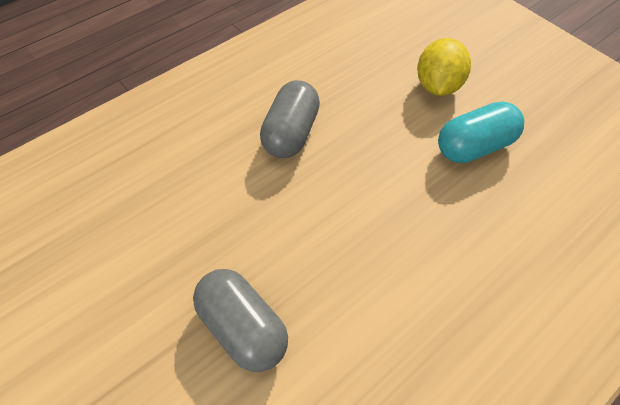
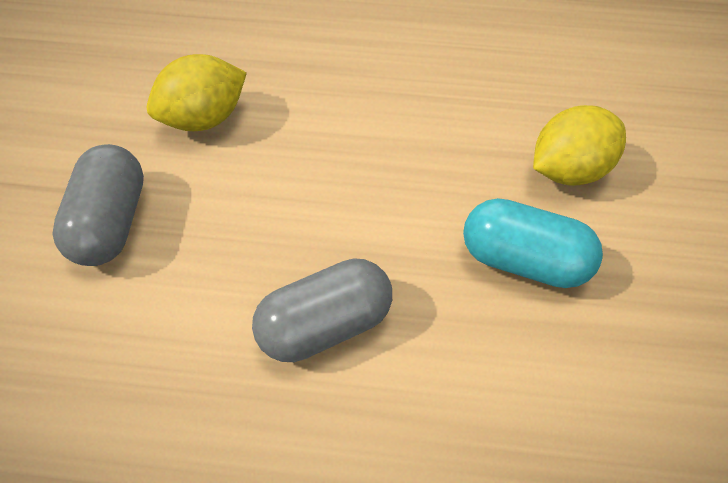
camera: 45 degrees right, 0 degrees up
grey capsule [260,80,320,158] -> grey capsule moved to [252,258,392,362]
none -> yellow lemon [147,54,247,131]

